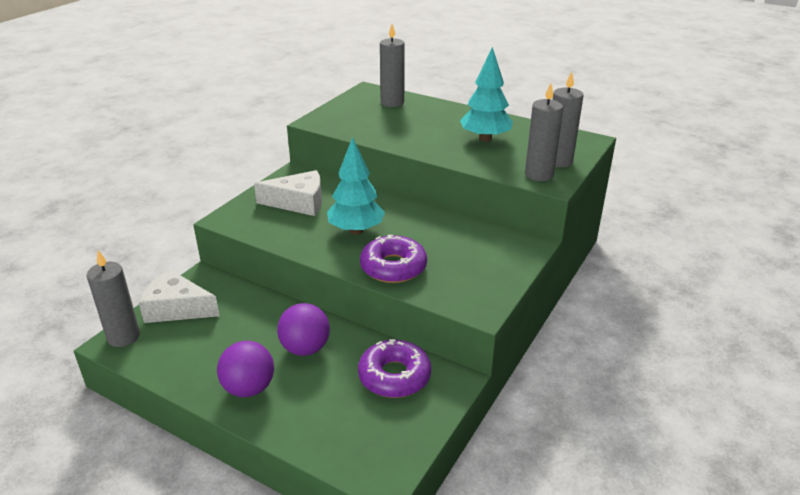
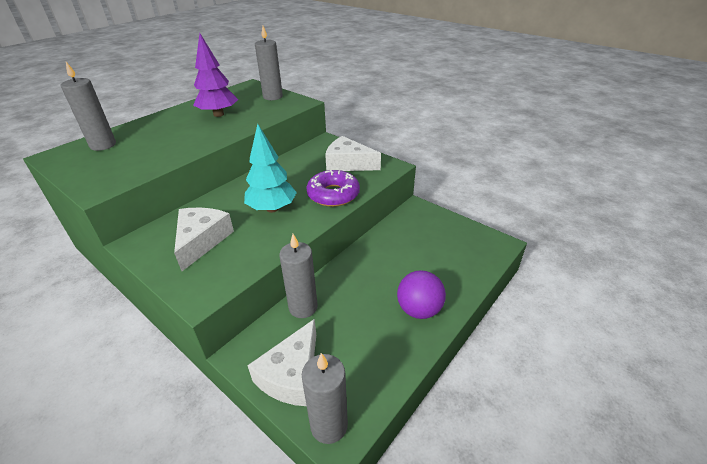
camera: 80 degrees left, 5 degrees up
purple ball [277,303,330,356] -> none
purple donut [358,339,431,398] -> none
turquoise tree [460,47,513,142] -> purple tree [193,33,238,117]
grey candle [525,83,563,181] -> grey candle moved to [279,234,318,318]
none -> white cheese [325,136,381,171]

